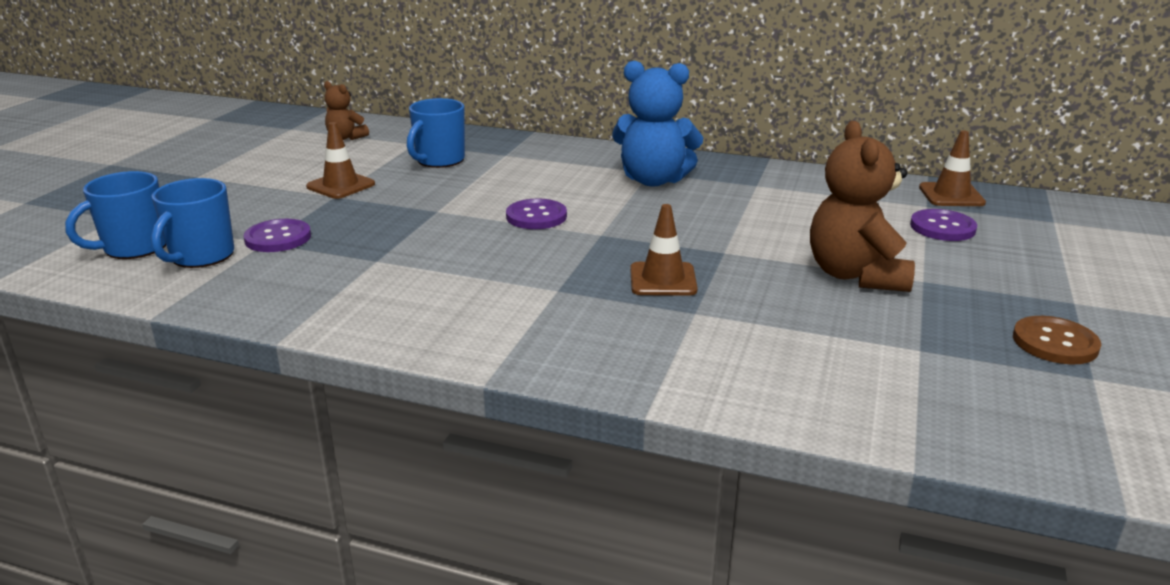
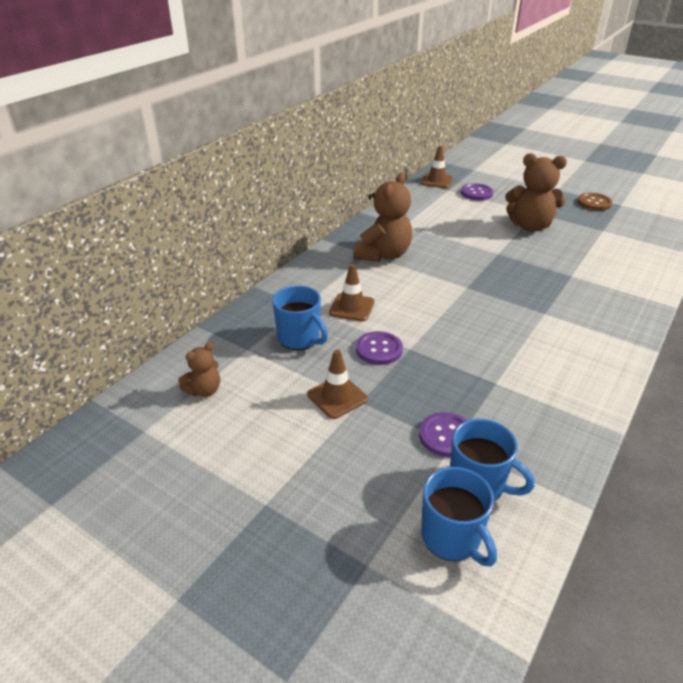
camera: 75 degrees left, 10 degrees up
purple button [506,199,567,229] -> purple button moved to [356,331,403,365]
blue teddy bear [612,60,703,187] -> brown teddy bear [353,172,412,262]
brown traffic cone [630,204,698,296] -> brown traffic cone moved to [329,264,374,321]

